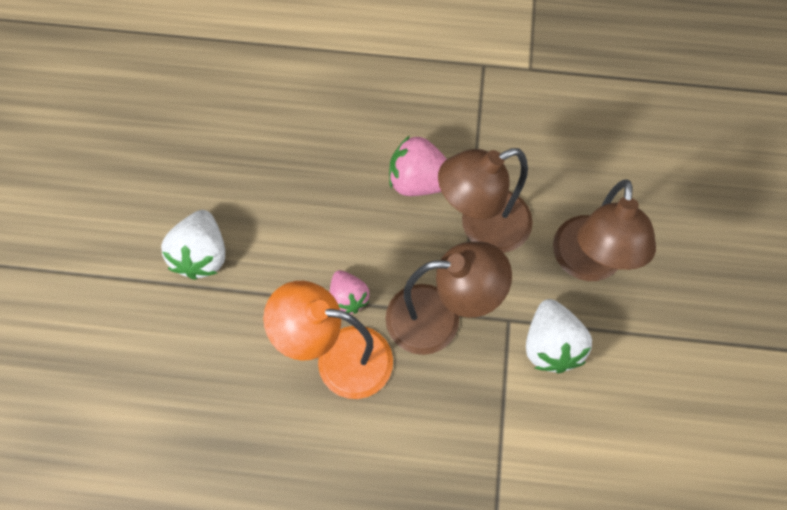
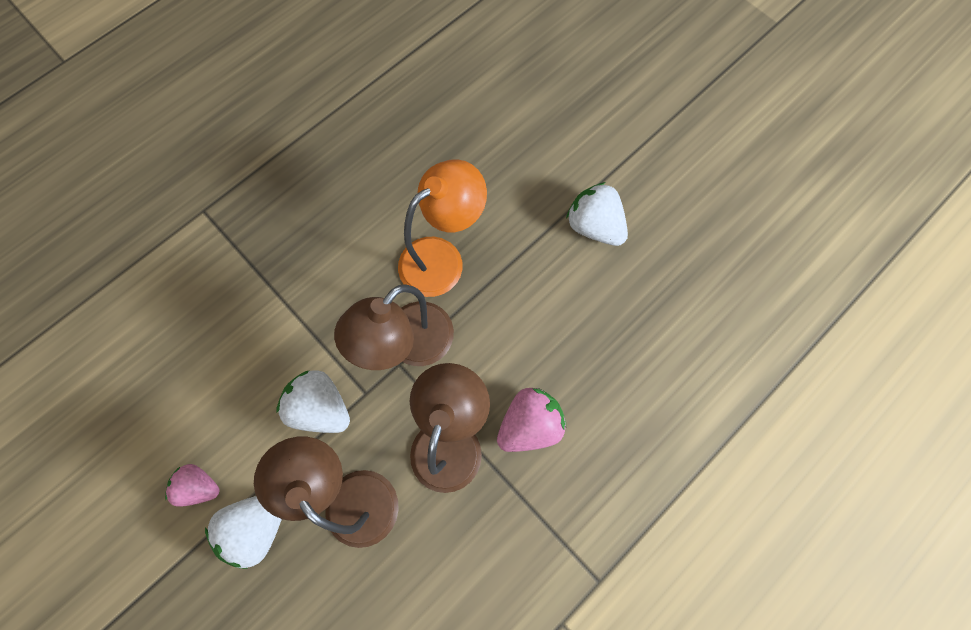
camera: 130 degrees right, 5 degrees up
pink strawberry [330,270,369,314] -> pink strawberry moved to [165,464,219,507]
none -> white strawberry [205,496,282,569]

